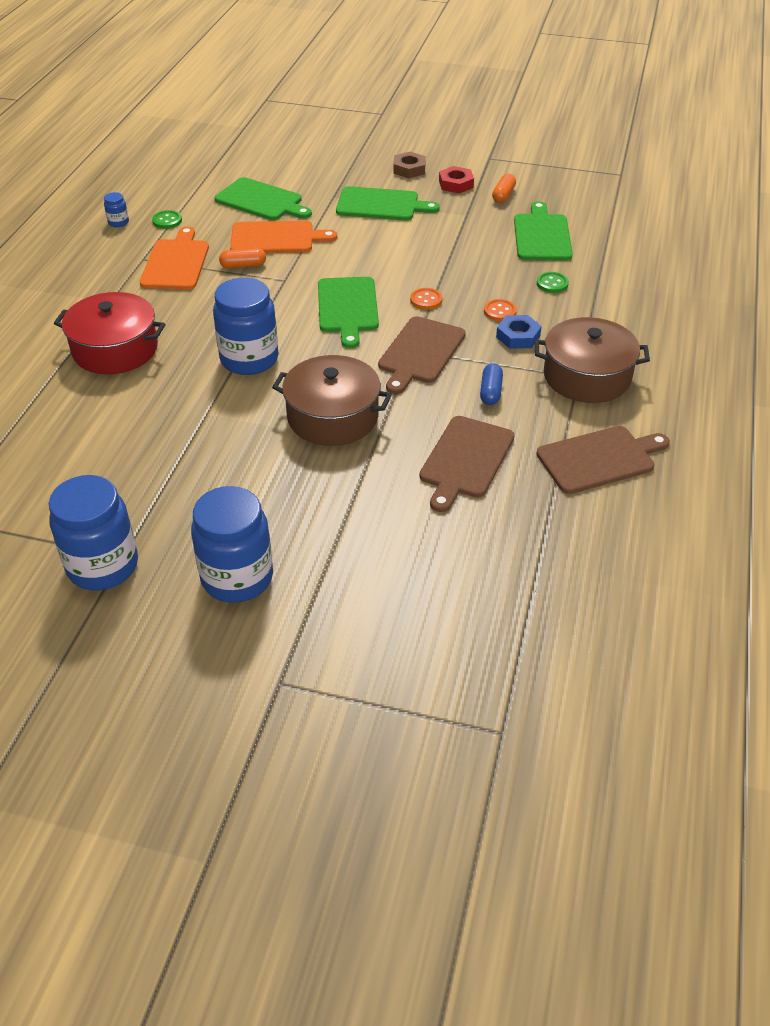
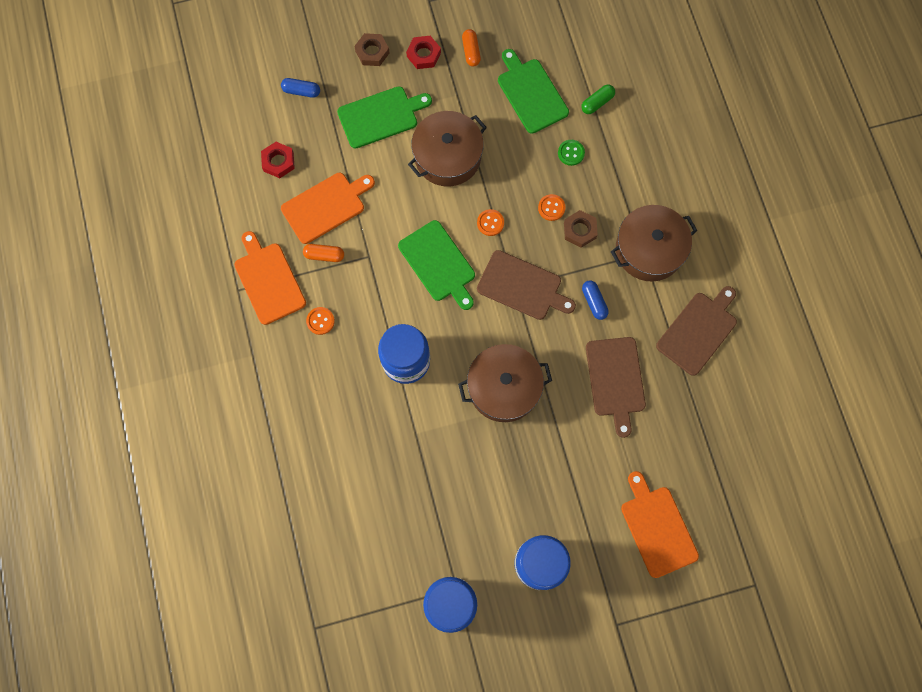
camera: 30 degrees left, 30 degrees up
red pot [54,292,165,374] -> none
blue jar [104,192,129,227] -> none
green button [152,210,182,229] -> none
green cutting board [215,177,312,220] -> red nut [261,142,295,178]
orange capsule [219,248,266,268] -> orange capsule turned 45 degrees clockwise [303,244,344,262]
brown cutting board [378,316,466,394] -> brown cutting board turned 60 degrees counterclockwise [477,250,576,320]
blue nut [496,315,542,349] -> brown nut [564,210,598,248]
none -> blue capsule [281,78,320,98]
none -> orange button [306,307,335,335]
none -> brown pot [408,111,487,186]
none -> green capsule [581,84,615,114]
none -> orange cutting board [621,471,699,578]

